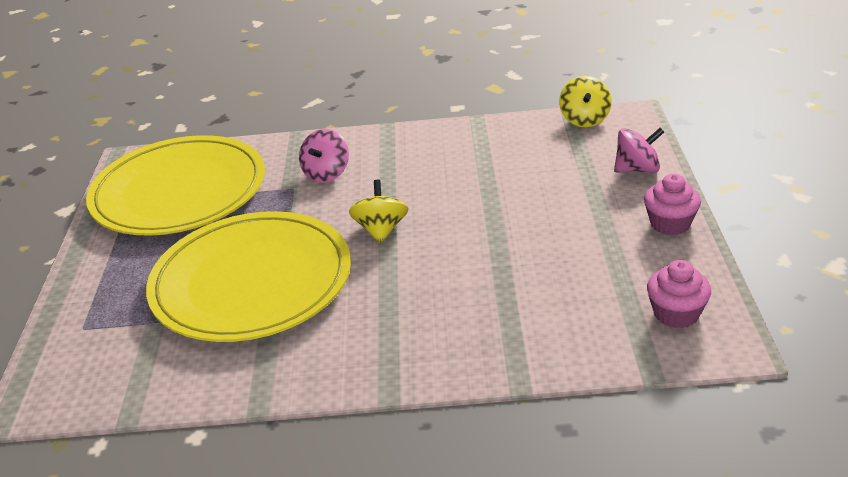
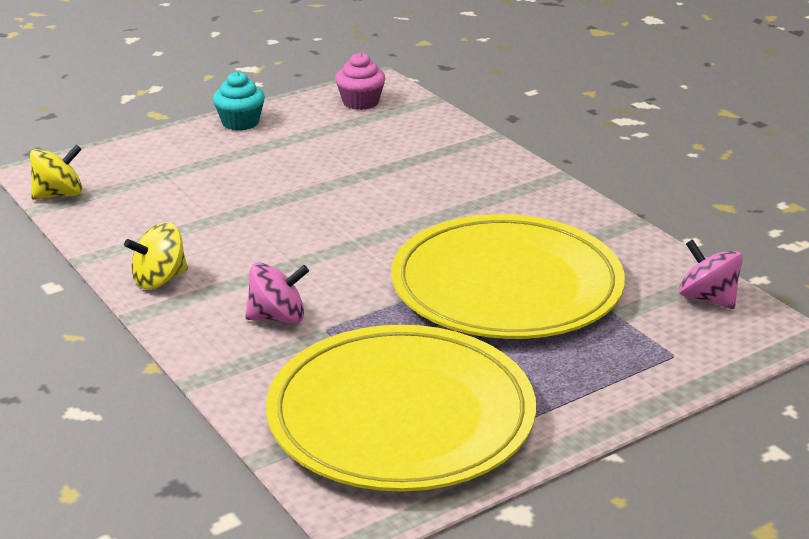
camera: 125 degrees left, 5 degrees down
yellow spinning top [349,180,409,244] -> yellow spinning top moved to [124,222,188,289]
pink spinning top [614,128,664,173] -> pink spinning top moved to [679,239,743,309]
pink cupcake [644,174,701,235] -> turquoise cupcake [213,71,265,131]

